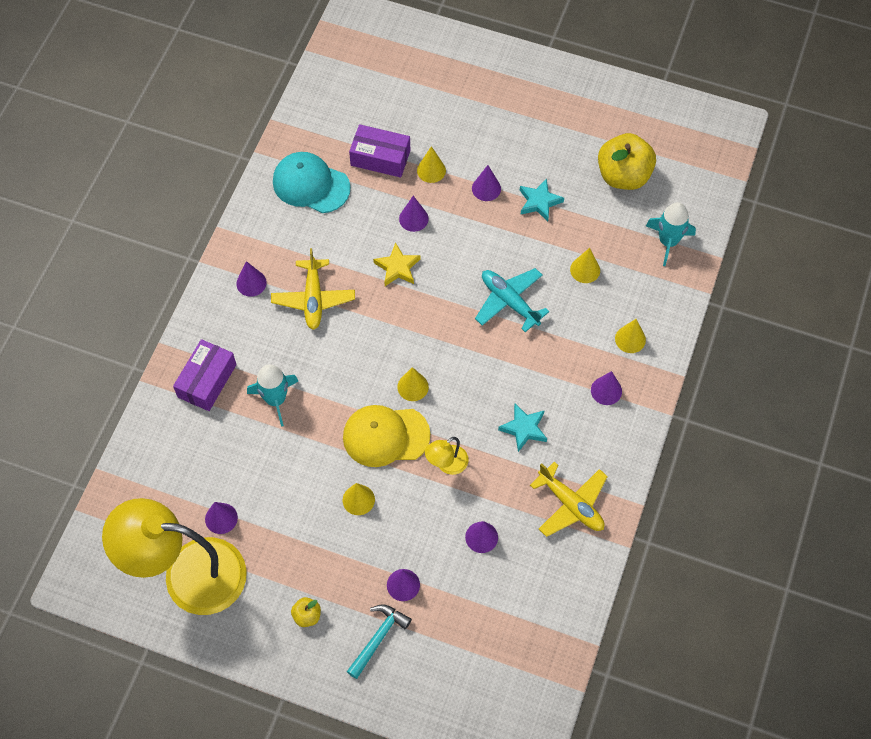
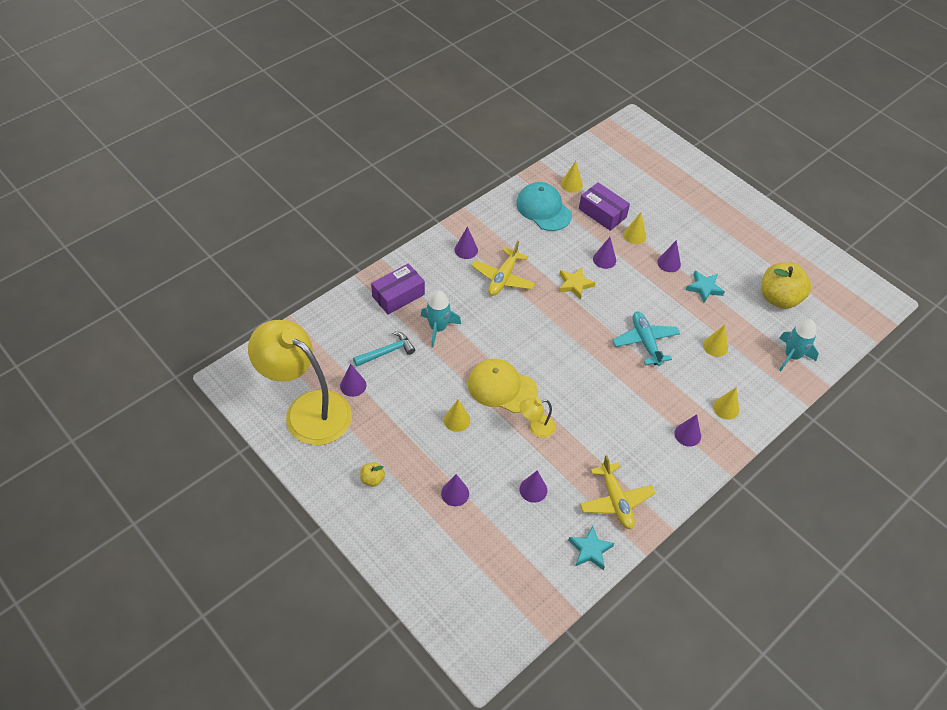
camera: 25 degrees right, 10 degrees down
turquoise hammer [347,604,412,679] -> turquoise hammer moved to [353,331,415,367]
yellow cone [397,367,429,401] -> yellow cone moved to [561,161,583,193]
turquoise star [498,404,547,452] -> turquoise star moved to [568,525,614,570]

